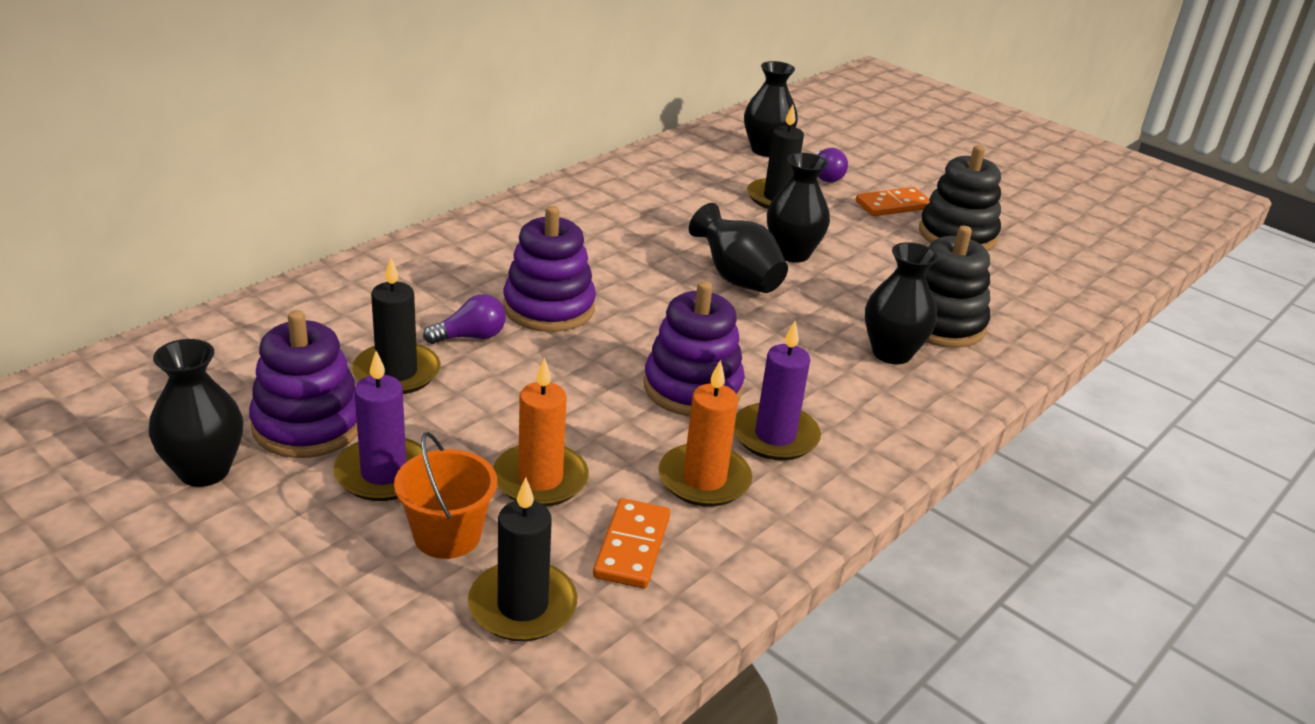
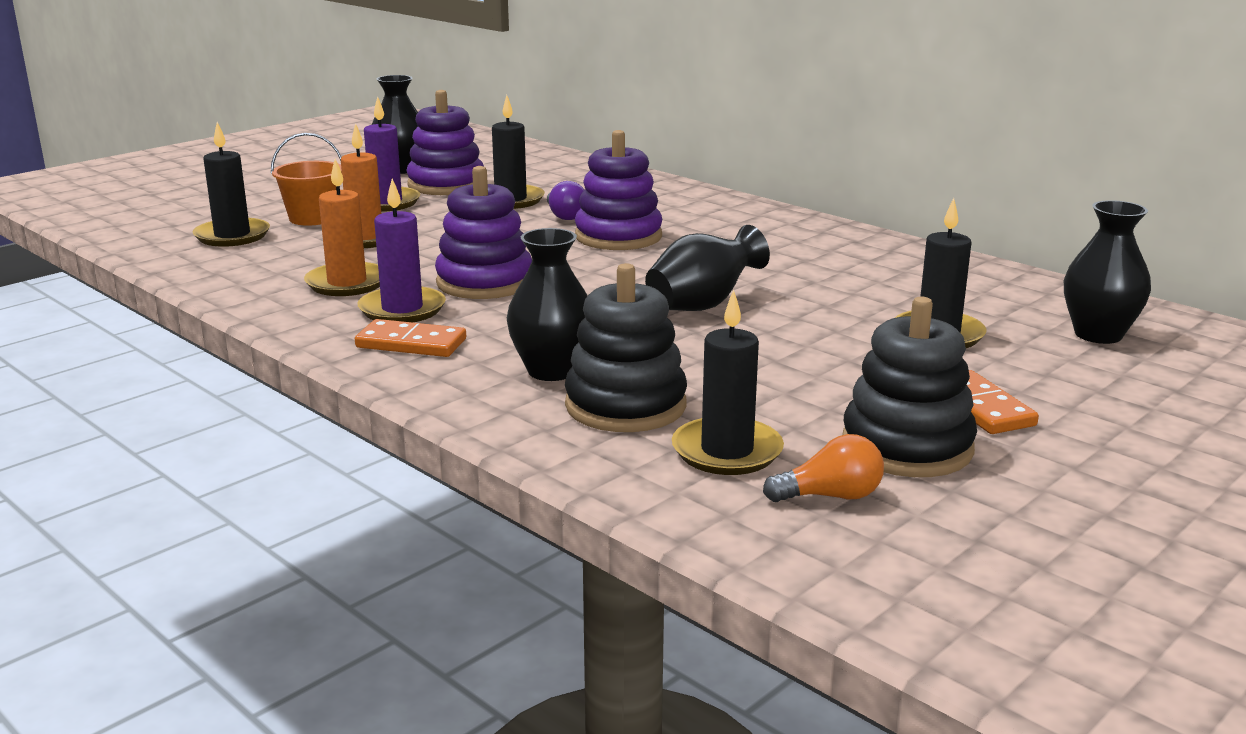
camera: 95 degrees right, 10 degrees down
orange domino [593,498,670,588] -> orange domino moved to [355,319,466,357]
black vase [767,153,830,263] -> none
purple light bulb [816,148,848,183] -> none
none -> black candle [672,289,784,475]
none -> orange light bulb [763,434,884,502]

